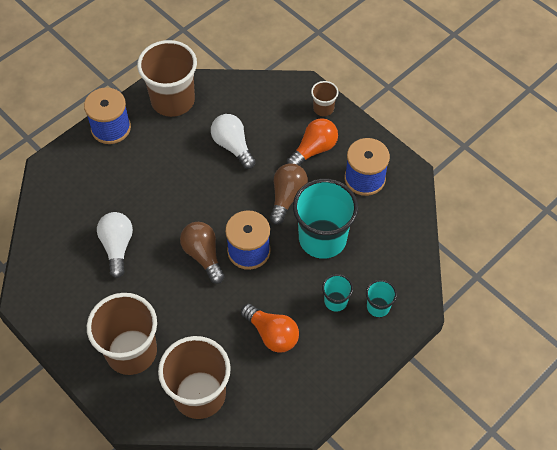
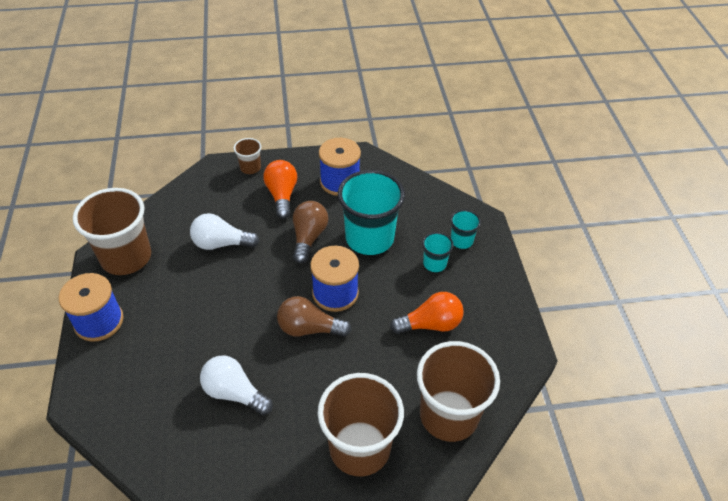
camera: 55 degrees left, 10 degrees down
brown light bulb [270,163,308,225] -> brown light bulb turned 45 degrees clockwise [293,201,328,264]

